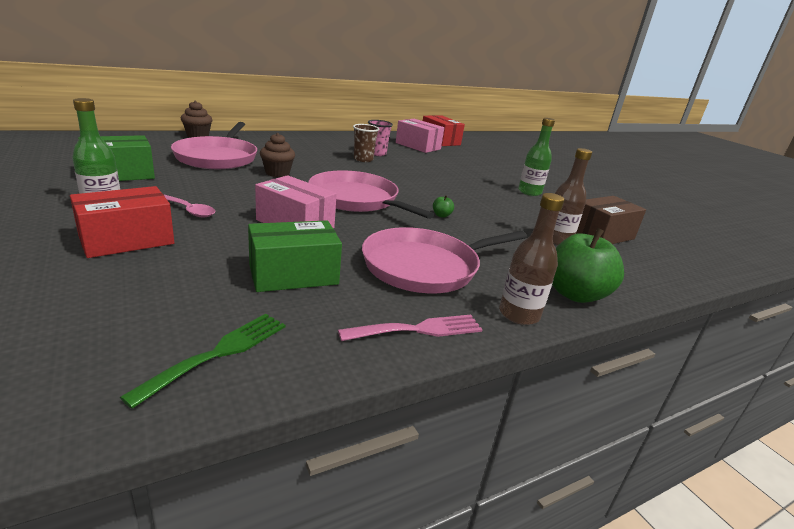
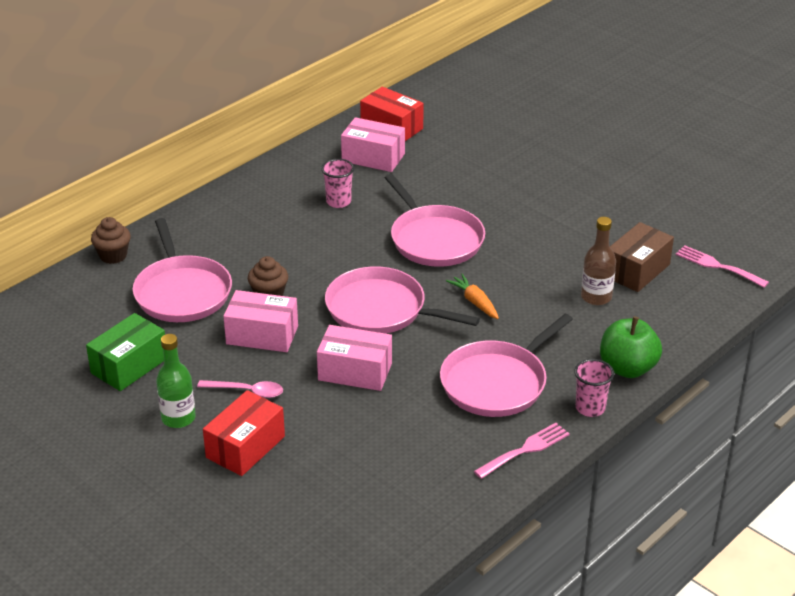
camera: 15 degrees left, 10 degrees up
green fork [120,314,286,409] -> none
green box [248,220,342,292] -> none
brown cup [353,124,379,162] -> none
green apple [433,195,454,218] -> orange carrot [446,274,499,319]
brown bottle [499,193,564,325] -> pink cup [574,359,614,417]
green bottle [518,118,555,196] -> none
none -> pink box [223,290,298,352]
none -> pink pan [385,174,485,267]
none -> pink fork [676,245,769,288]

